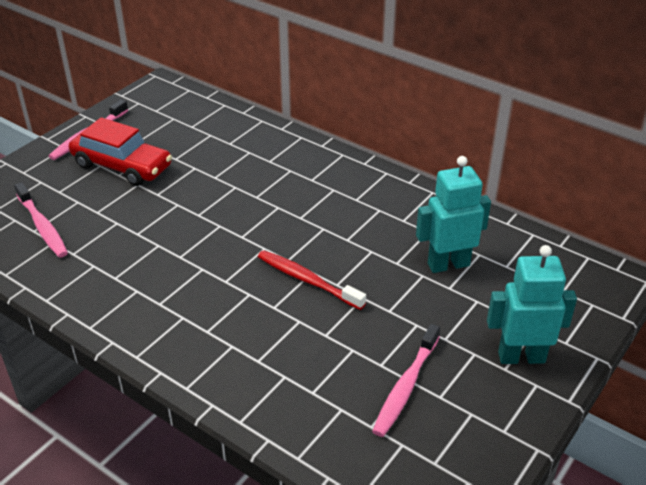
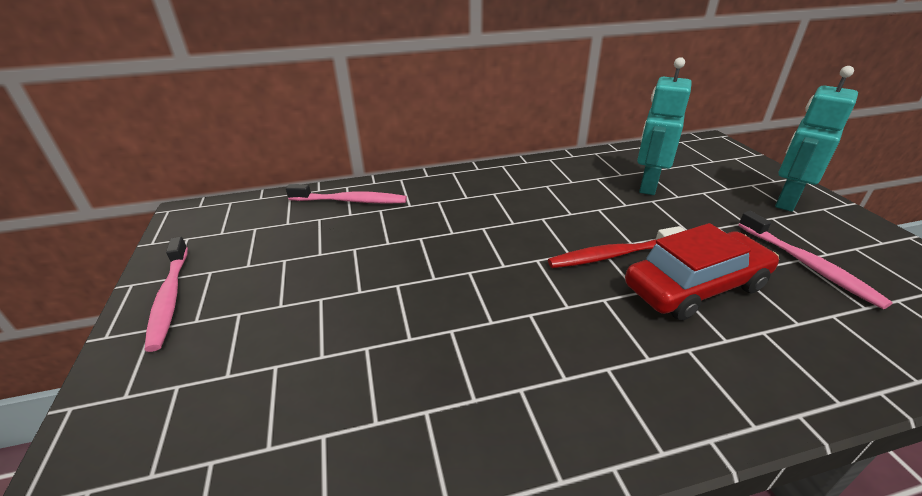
camera: 50 degrees left, 5 degrees down
pink toothbrush [14,182,68,258] -> pink toothbrush moved to [286,184,407,204]
red car [69,117,172,186] -> red car moved to [625,223,779,321]

